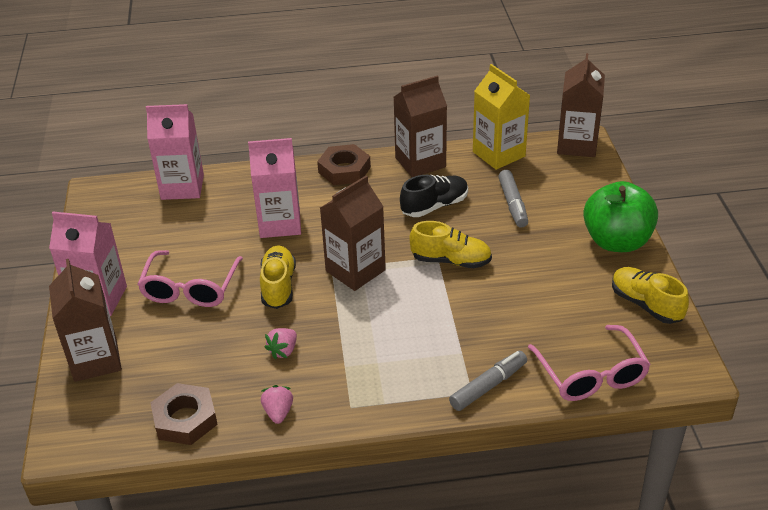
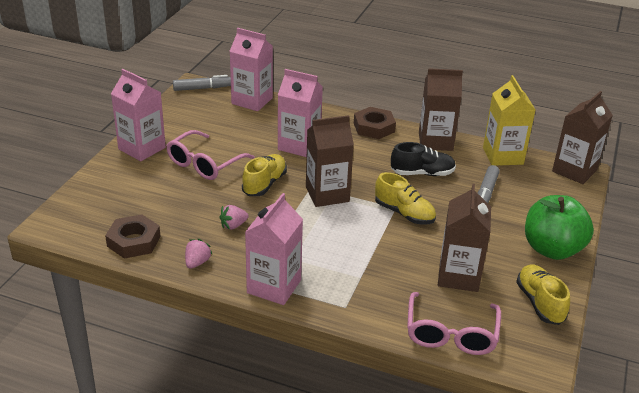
camera: 25 degrees right, 5 degrees down
brown carton [49,259,122,382] -> brown carton moved to [438,184,491,292]
grey marker [449,351,527,411] -> grey marker moved to [173,75,231,91]
none -> pink carton [245,193,303,305]

